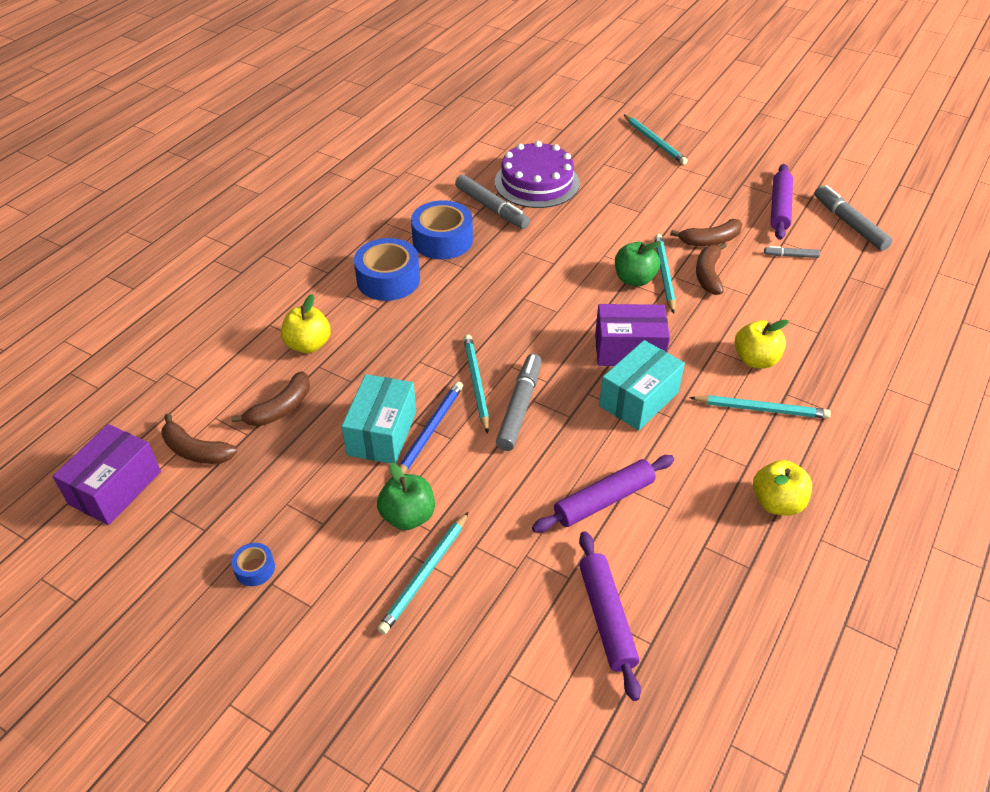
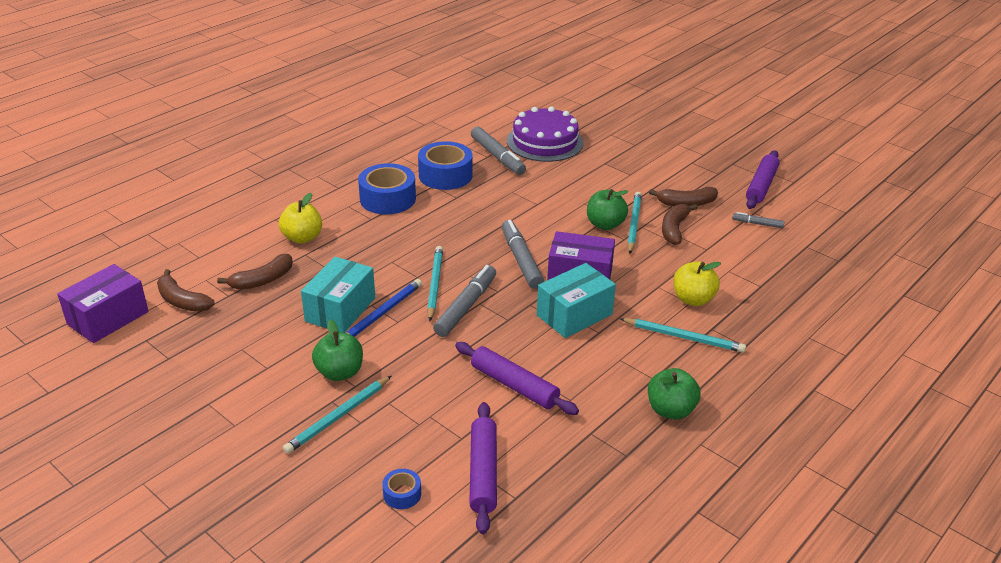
camera: 10 degrees right, 10 degrees down
blue tape [231,543,275,586] -> blue tape moved to [382,469,421,509]
purple rolling pin [532,455,674,533] -> purple rolling pin turned 60 degrees clockwise [455,342,579,415]
turquoise pencil [624,115,688,165] -> none
yellow apple [753,460,812,515] -> green apple [648,368,701,420]
grey marker [814,185,893,251] -> grey marker moved to [502,220,544,289]

